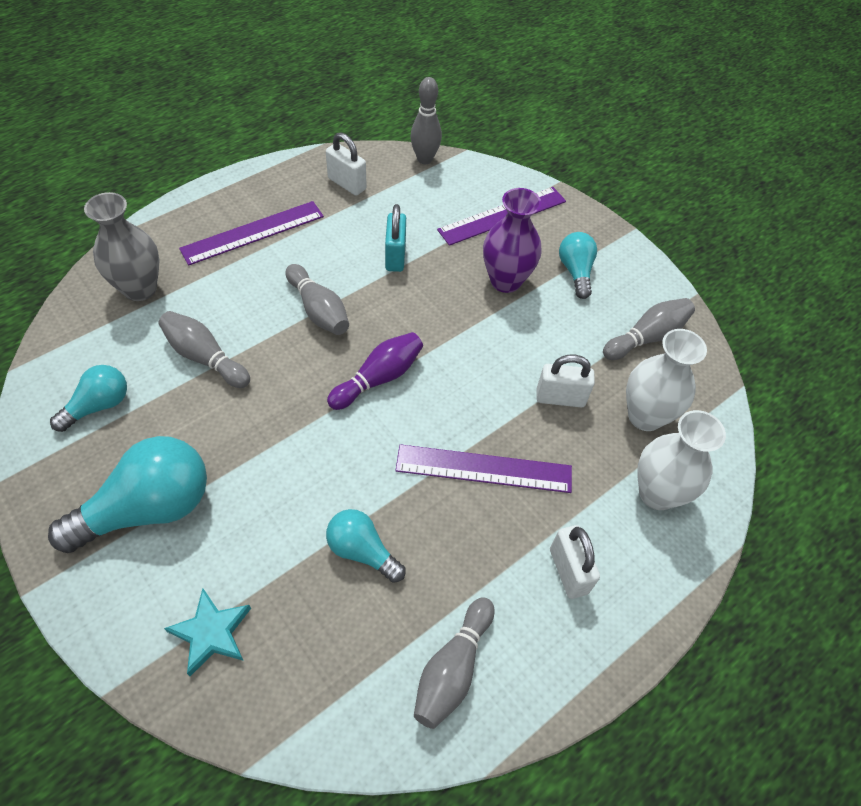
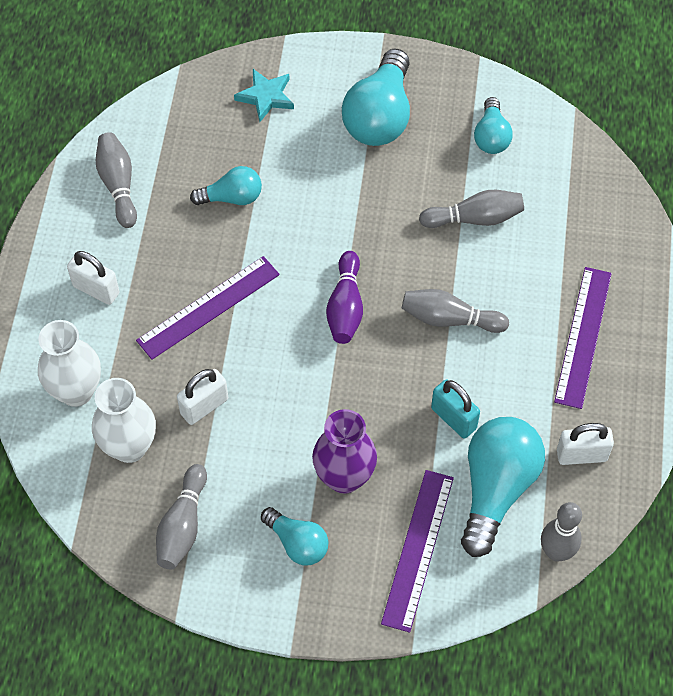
camera: 140 degrees right, 5 degrees up
grey vase [84,192,159,301] -> none
none -> turquoise light bulb [461,417,545,557]

